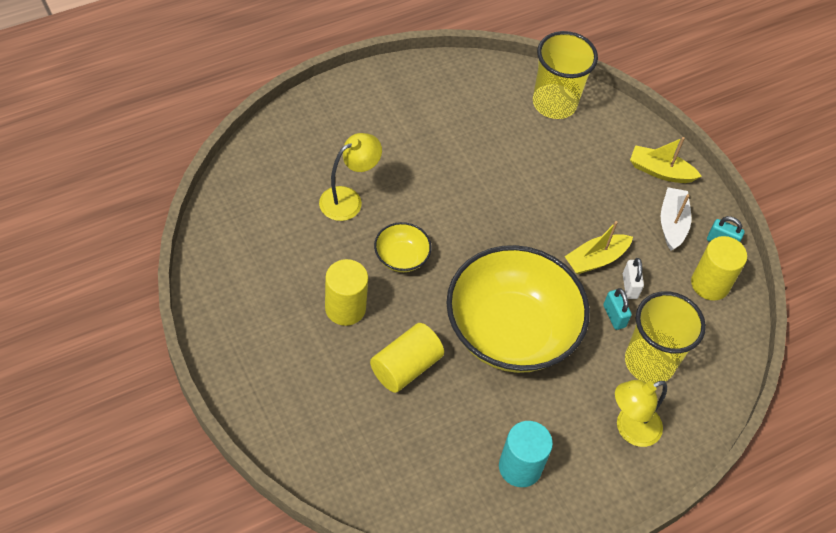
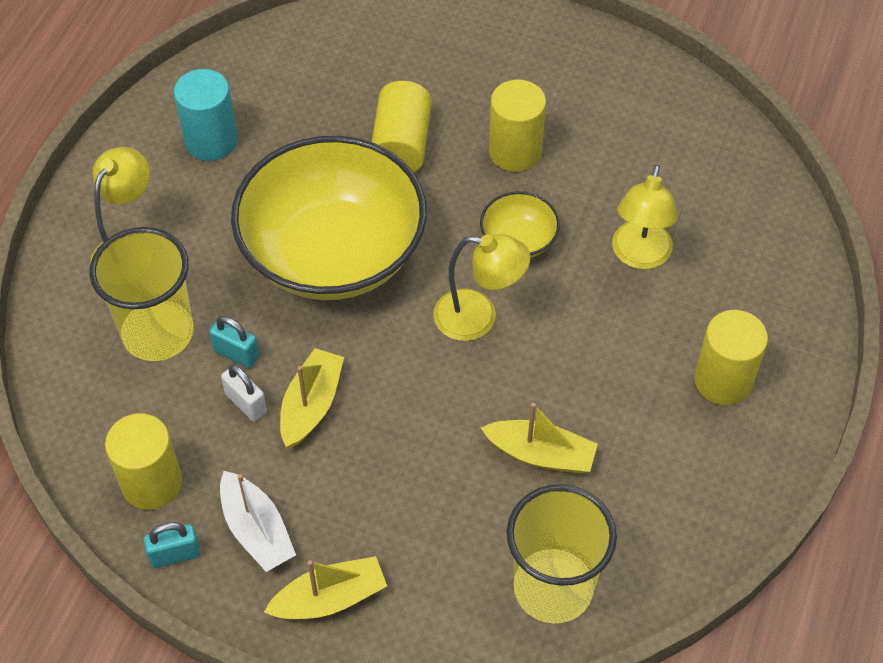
camera: 145 degrees right, 0 degrees up
none -> yellow lamp [433,234,531,341]
none -> yellow boat [481,403,598,474]
none -> yellow cylinder [694,310,768,405]

